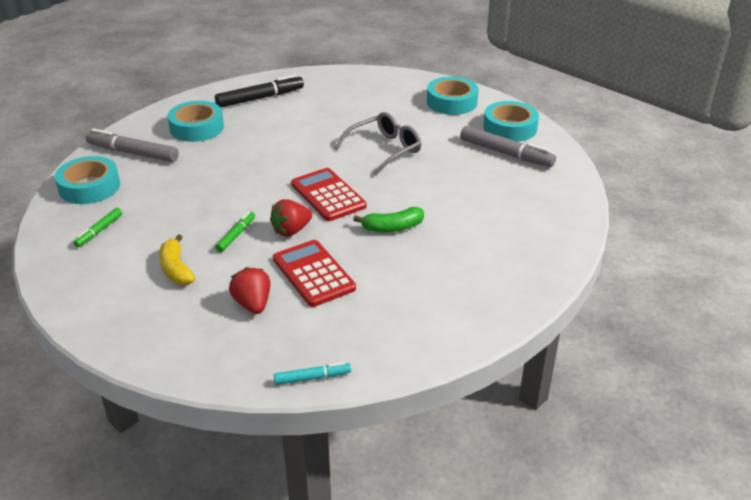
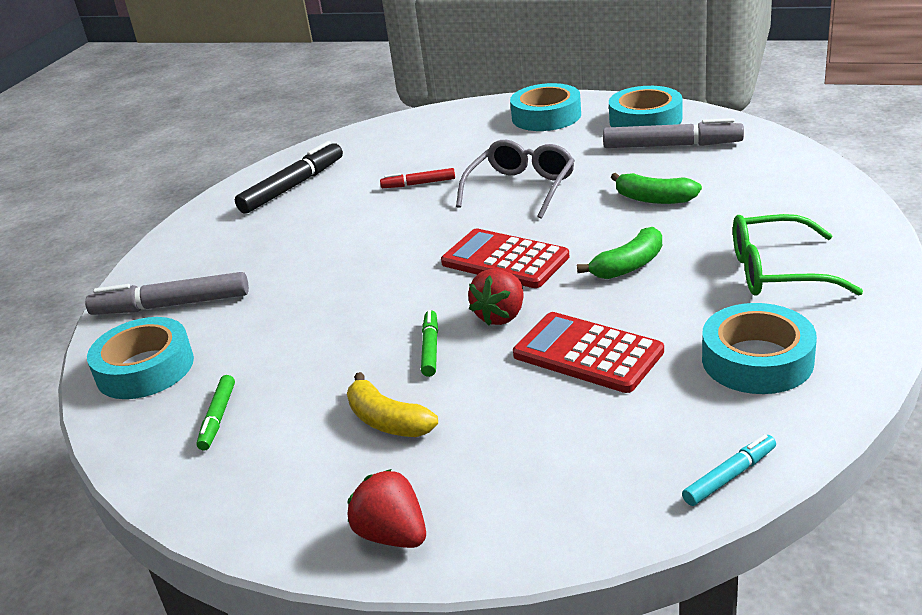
camera: 20 degrees left, 5 degrees down
turquoise tape [167,101,224,142] -> turquoise tape moved to [702,303,817,394]
red strawberry [229,267,271,314] -> red strawberry moved to [347,469,426,548]
none -> red marker [380,168,455,188]
none -> green banana [611,173,702,204]
none -> green glasses [733,214,863,296]

